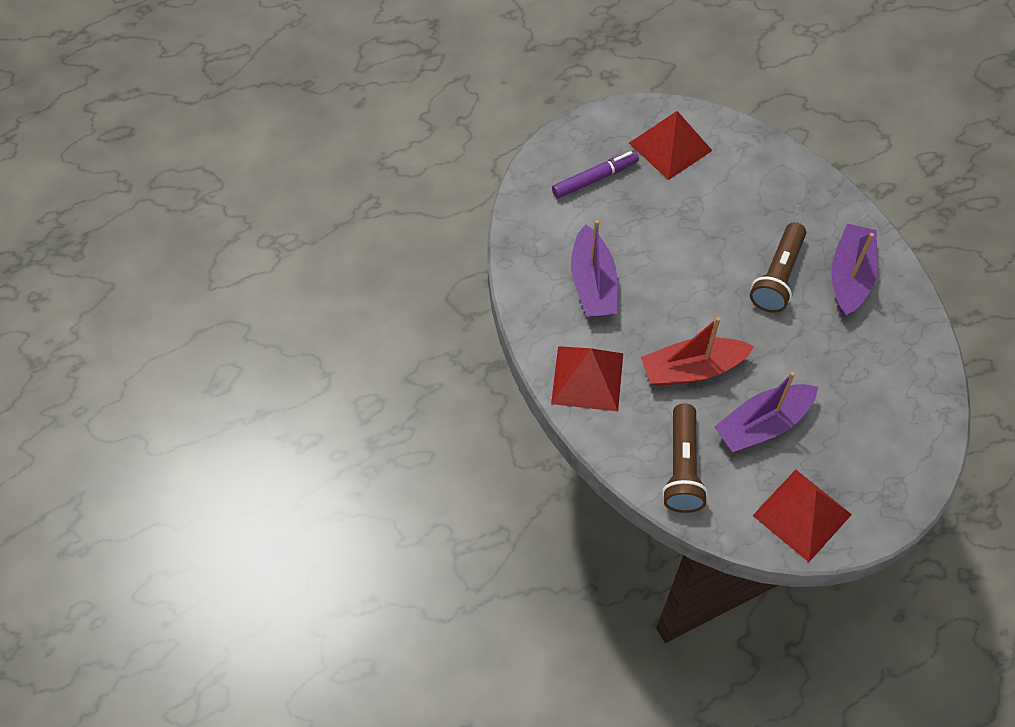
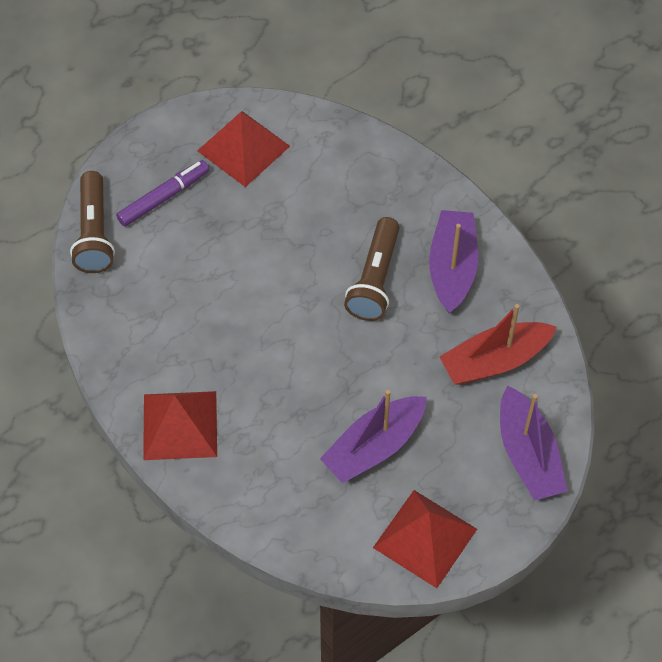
camera: 10 degrees left, 0 degrees up
purple boat [571,220,617,317] -> purple boat moved to [500,385,567,501]
red boat [641,317,754,386] -> red boat moved to [439,304,557,385]
brown flashlight [662,403,708,513] -> brown flashlight moved to [70,171,115,273]

